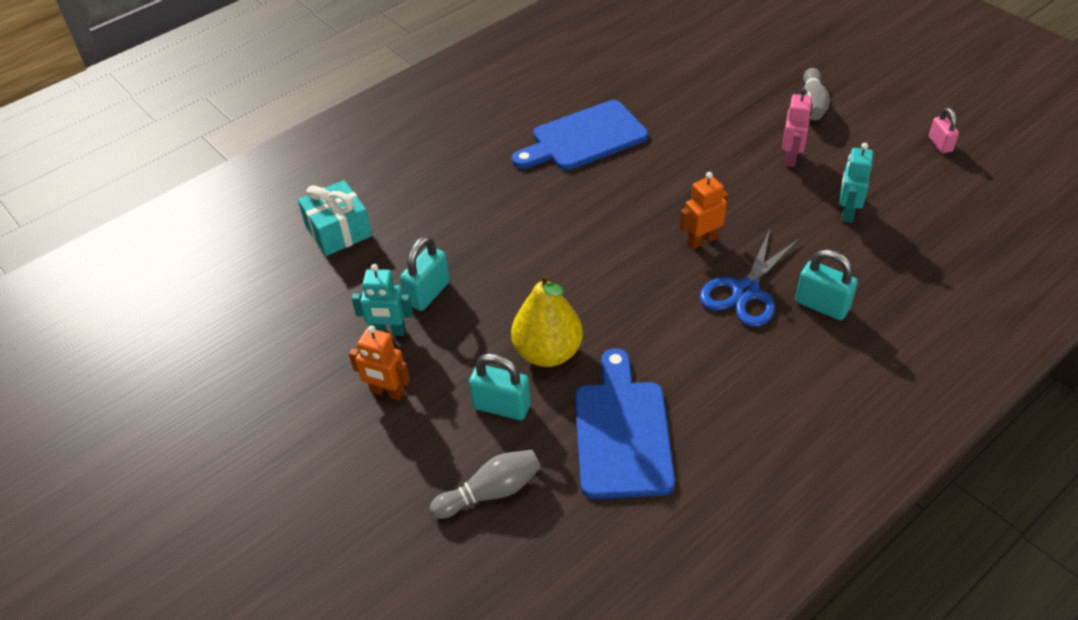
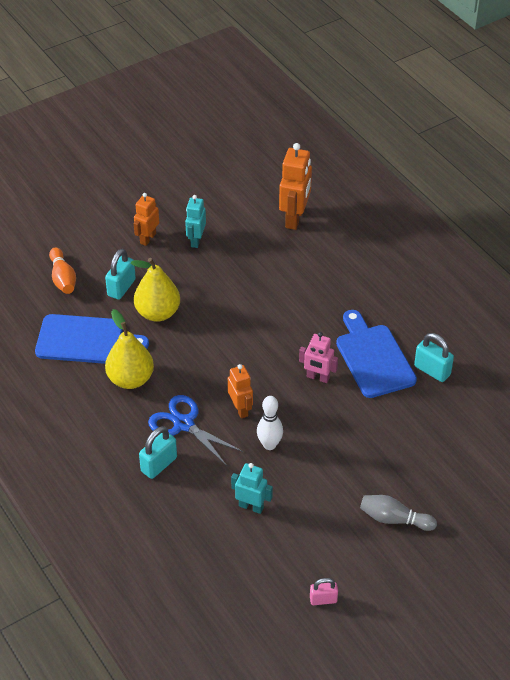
camera: 95 degrees right, 0 degrees up
turquoise gift [298,180,372,256] -> orange robot [279,143,312,230]
turquoise padlock [400,236,450,311] -> turquoise padlock moved to [414,333,454,382]
grey bowling pin [430,450,541,519] -> orange bowling pin [49,247,76,294]
pink robot [782,89,813,167] -> pink robot moved to [299,332,338,383]
none -> yellow pear [105,309,154,389]
none -> white bowling pin [257,396,283,450]

